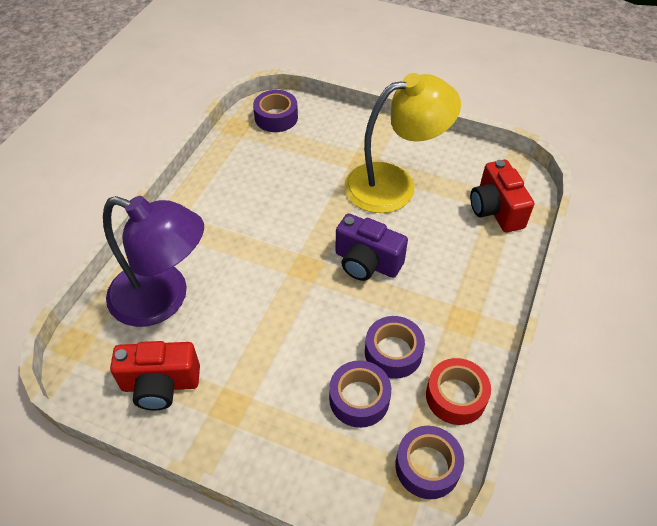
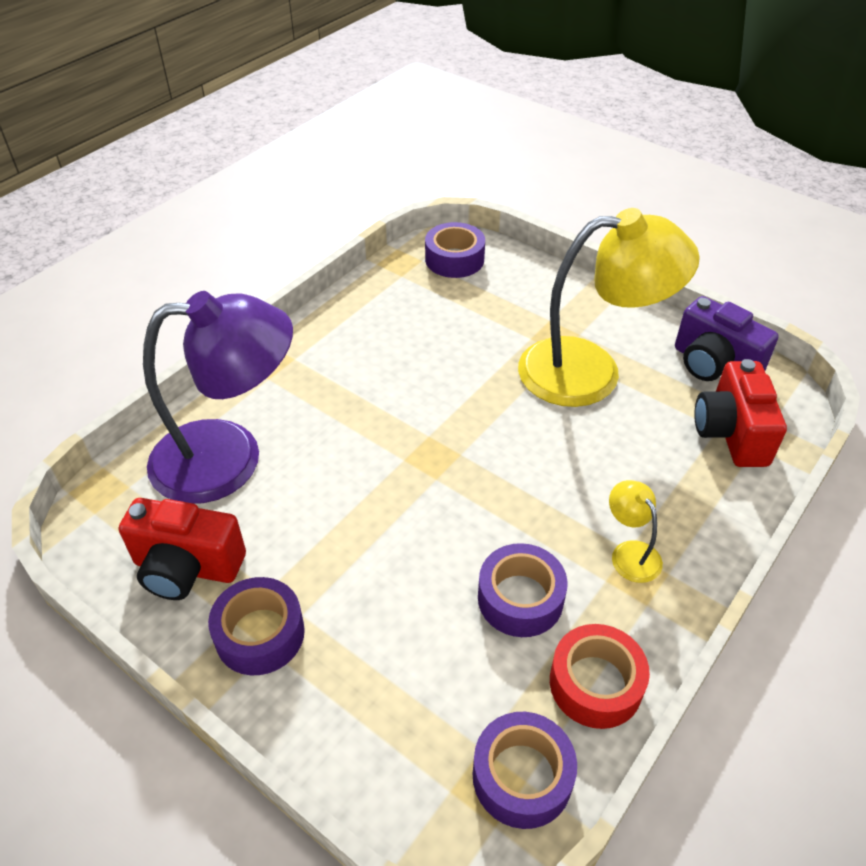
camera: 15 degrees right, 5 degrees down
purple lamp [103,196,204,327] -> purple lamp turned 45 degrees counterclockwise [143,291,293,504]
purple tape [329,360,391,428] -> purple tape moved to [208,577,305,675]
purple camera [336,213,408,281] -> purple camera moved to [675,296,779,381]
none -> yellow lamp [609,480,663,583]

